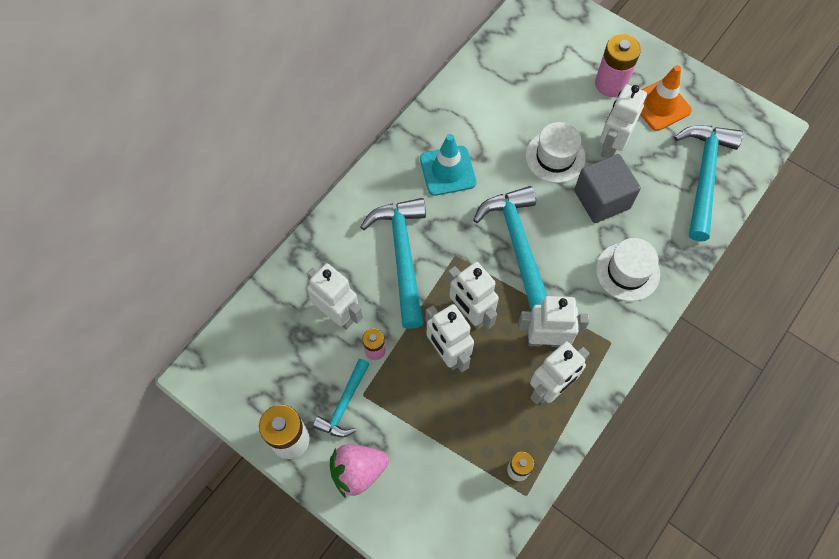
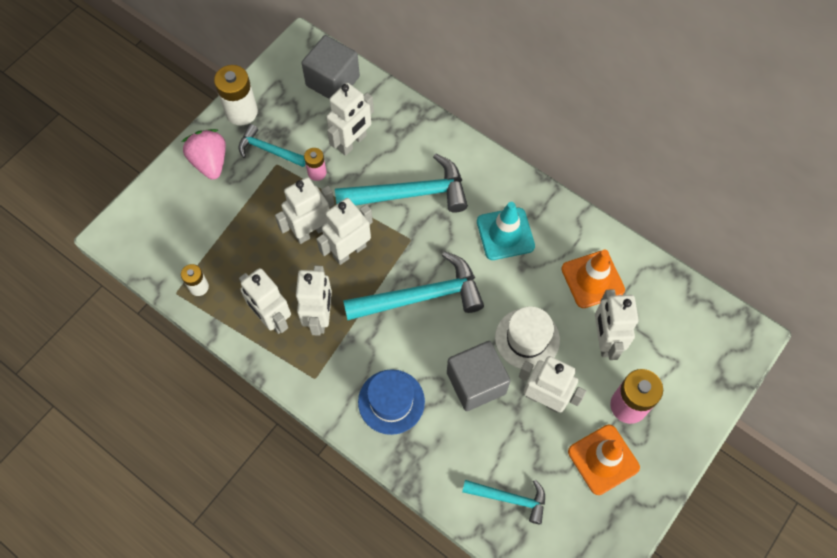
camera: 90 degrees right, 0 degrees up
white hat [596,238,660,301] -> blue hat [358,369,425,435]
turquoise hammer [674,125,743,241] -> turquoise hammer [462,480,545,524], size x0.57
none -> grey cube [302,35,360,99]
none -> orange traffic cone [561,250,625,308]
none -> white robot [595,289,639,360]

